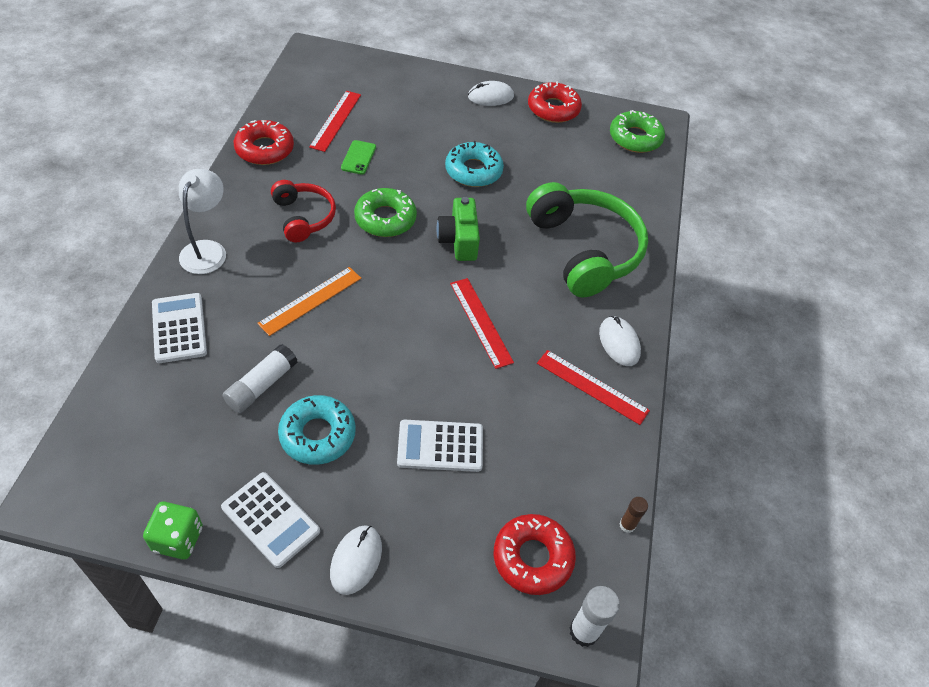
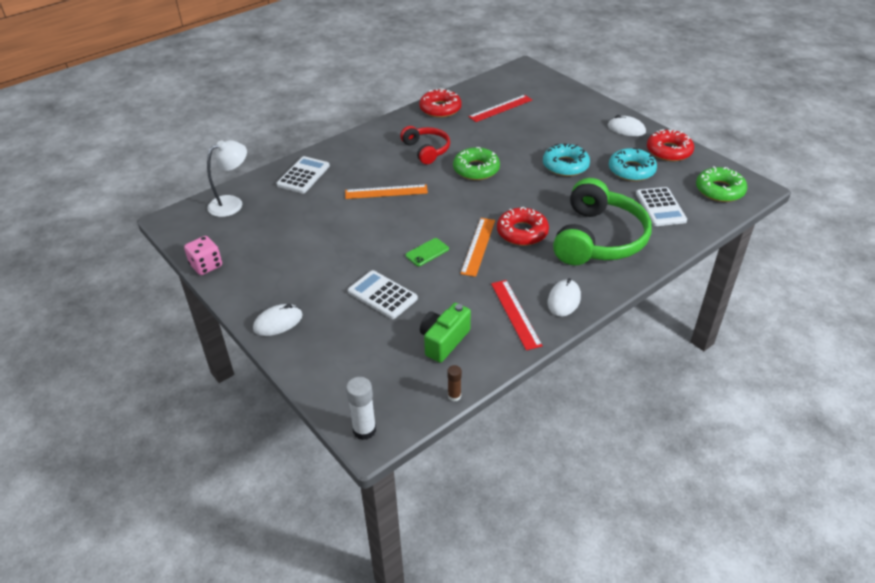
camera: 45 degrees right, 10 degrees down
green dice [143,502,203,560] -> pink dice [184,236,222,275]
white lamp [179,169,226,274] -> white lamp moved to [207,140,247,217]
white calculator [221,472,320,568] -> white calculator moved to [636,187,687,226]
white glue stick [222,344,298,413] -> none
red headphones [271,180,336,242] -> red headphones turned 45 degrees counterclockwise [400,126,450,164]
turquoise donut [278,395,356,465] -> turquoise donut moved to [609,148,657,181]
green phone [341,140,376,175] -> green phone moved to [405,238,449,266]
green camera [436,197,480,261] -> green camera moved to [420,303,471,363]
red ruler [450,278,514,369] -> orange ruler [460,218,495,277]
red donut [494,514,576,595] -> red donut moved to [497,207,549,246]

